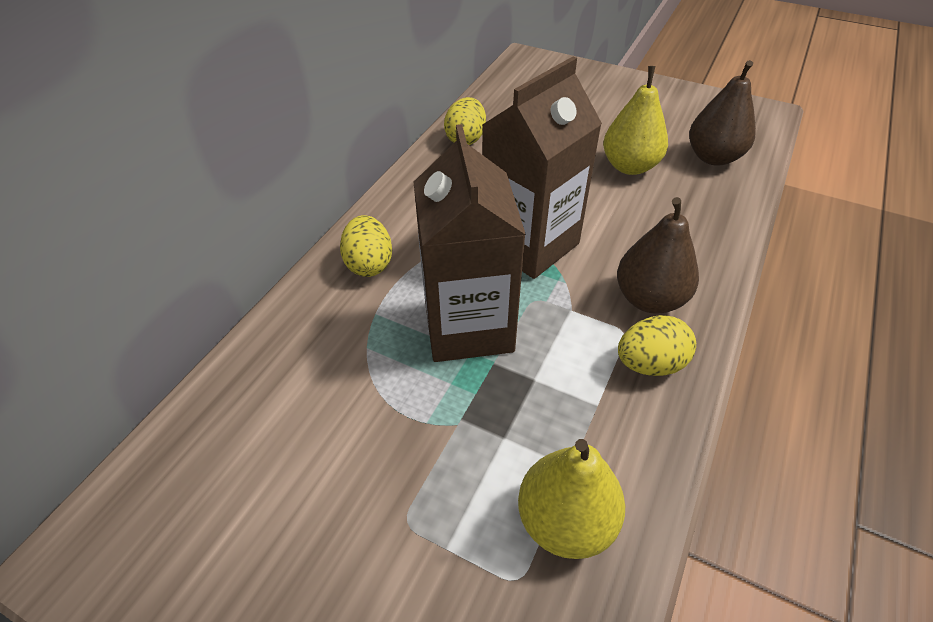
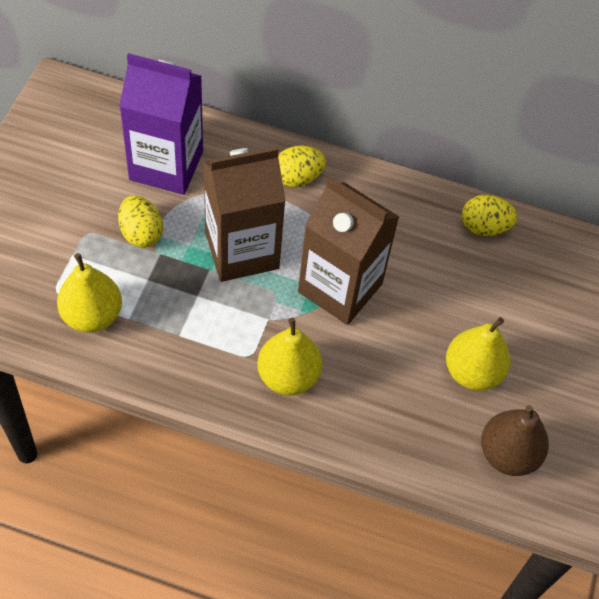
camera: 75 degrees right, 10 degrees up
brown pear [617,197,699,314] -> yellow pear [257,318,322,395]
yellow egg [618,315,696,376] -> yellow egg moved to [118,195,163,248]
none -> purple carton [119,53,203,195]

